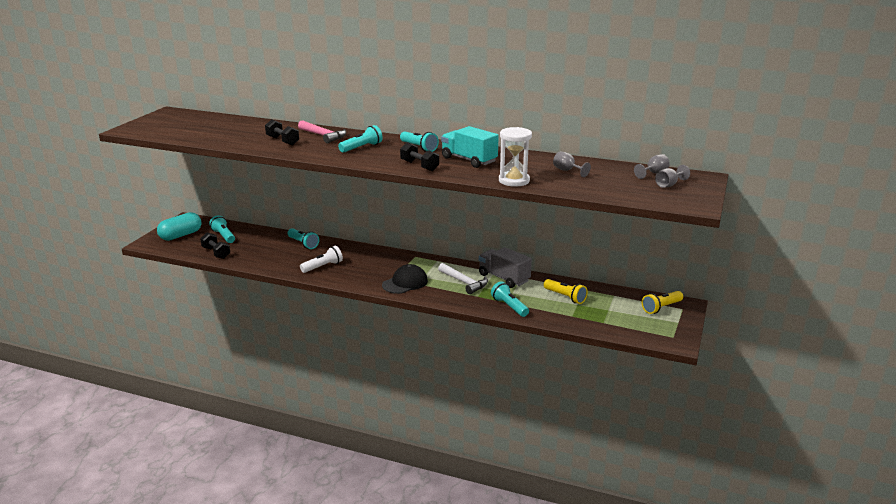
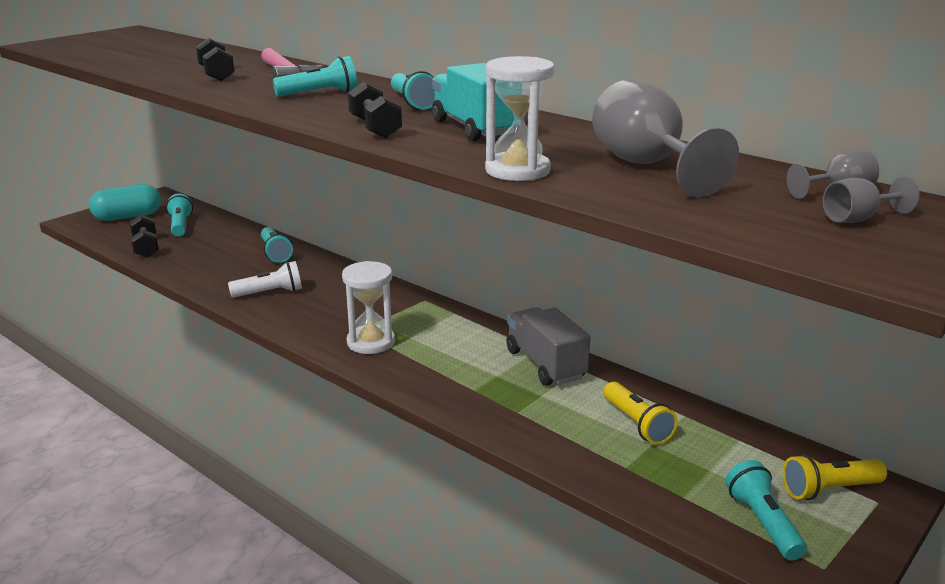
camera: 20 degrees right, 0 degrees up
black cap [382,264,428,294] -> white hourglass [342,261,395,354]
white hammer [438,263,488,294] -> none
turquoise flashlight [491,281,529,317] -> turquoise flashlight moved to [725,460,807,561]
grey goblet [553,151,591,177] -> grey goblet [592,80,739,197], size x2.04

